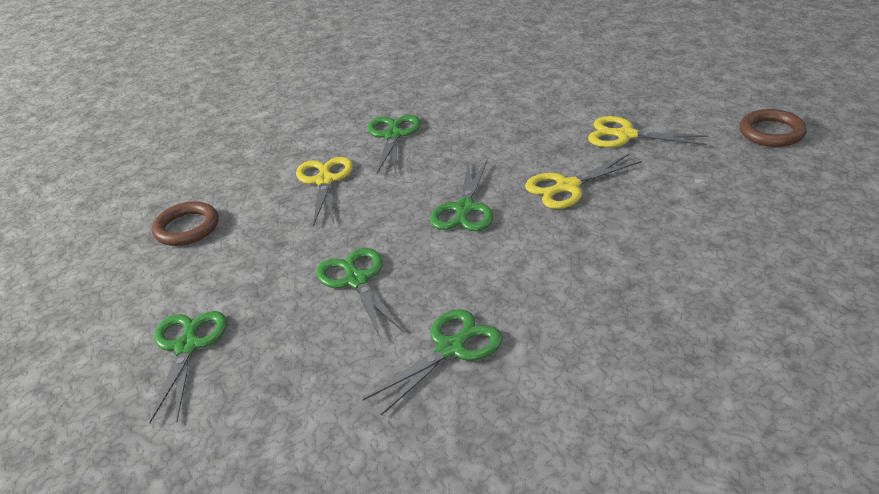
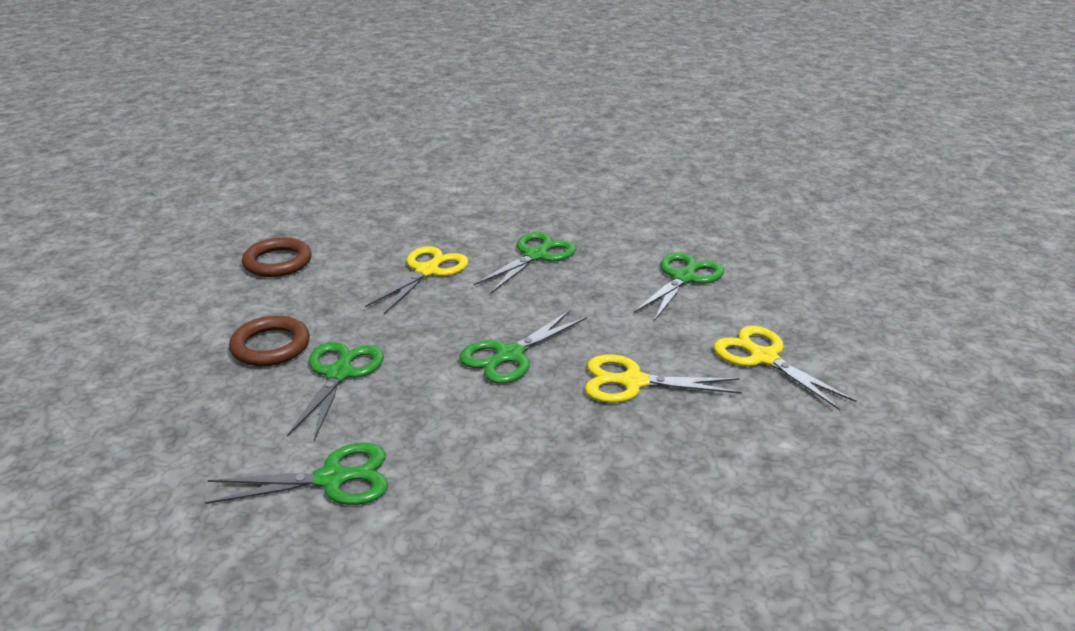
camera: 30 degrees right, 5 degrees down
green scissors [149,311,227,423] -> green scissors moved to [634,252,724,320]
brown ring [740,109,807,147] -> brown ring moved to [229,316,310,366]

